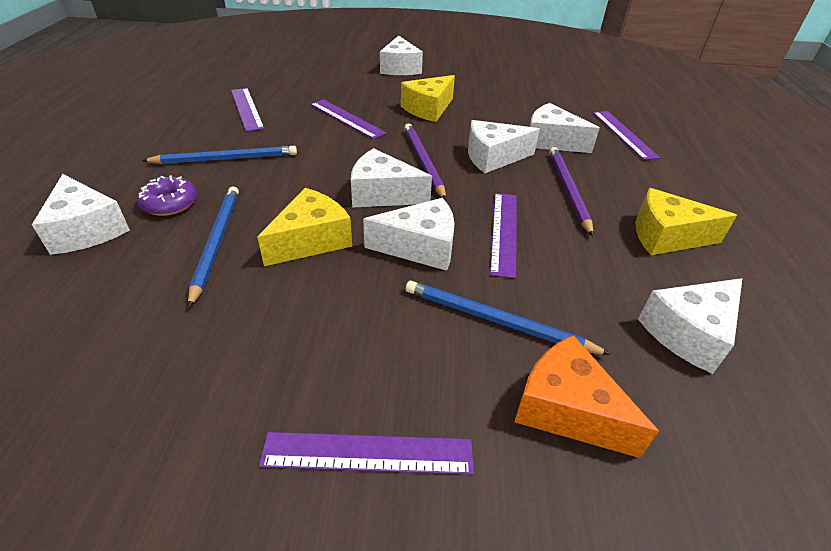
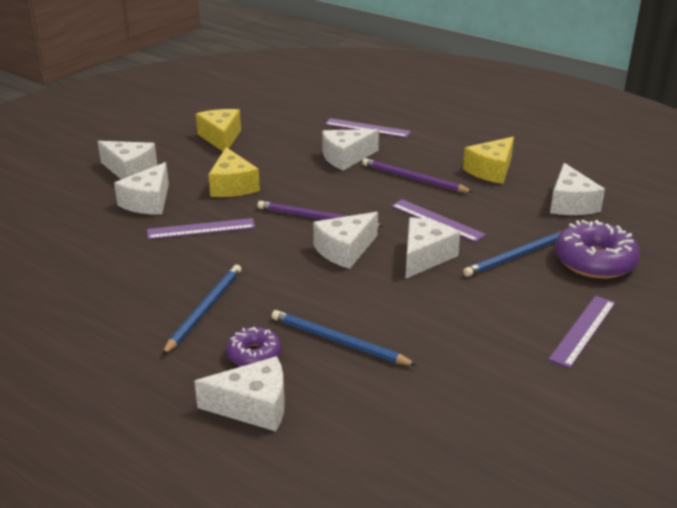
camera: 55 degrees left, 10 degrees down
purple ruler [231,88,265,132] -> none
yellow cheese [257,188,352,266] -> yellow cheese moved to [196,109,241,151]
white cheese [468,120,540,173] -> white cheese moved to [114,162,169,215]
orange cheese [514,335,659,458] -> purple donut [555,220,640,279]

